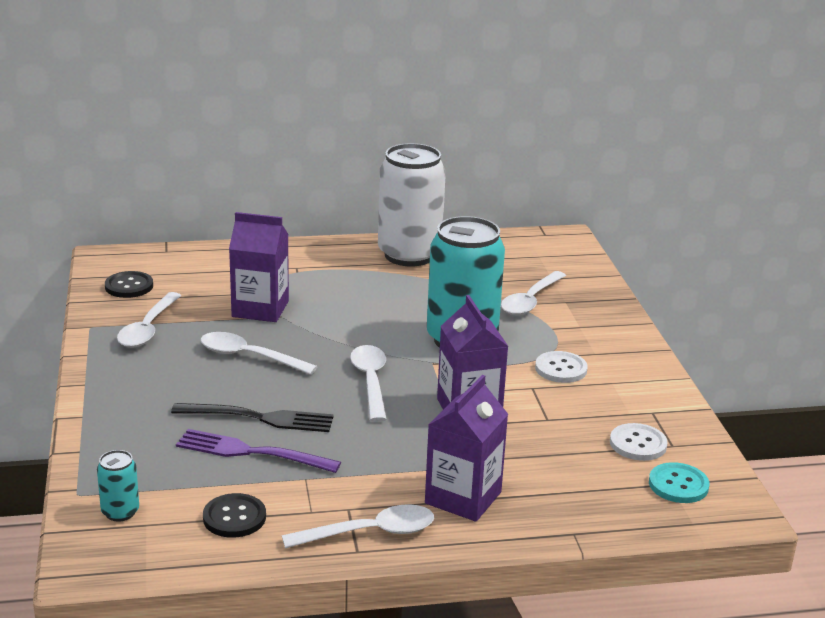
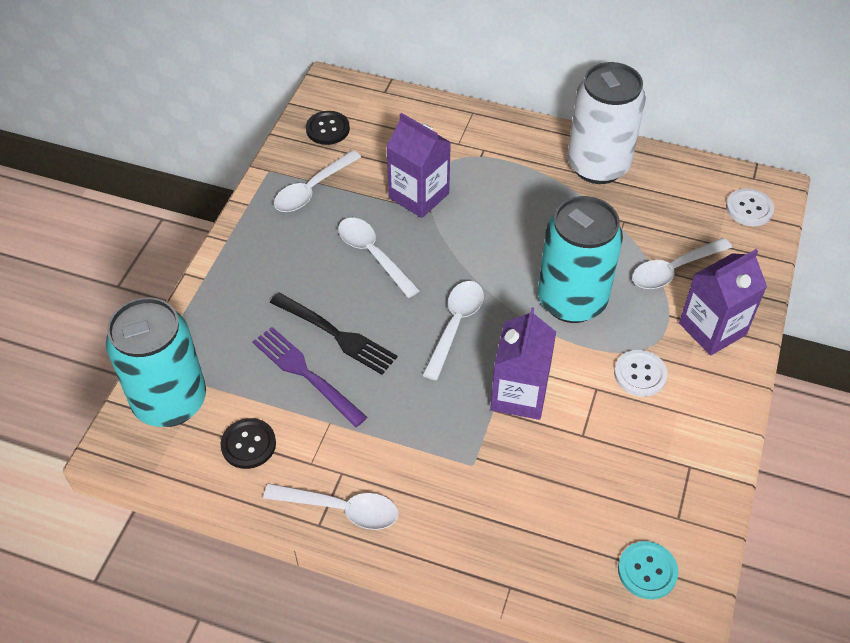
camera: 30 degrees right, 25 degrees up
turquoise can [97,450,139,521] -> turquoise can [106,297,206,427], size x2.36
purple carton [425,375,508,522] -> purple carton moved to [679,249,767,356]
white button [610,423,668,461] -> white button moved to [726,188,774,226]

